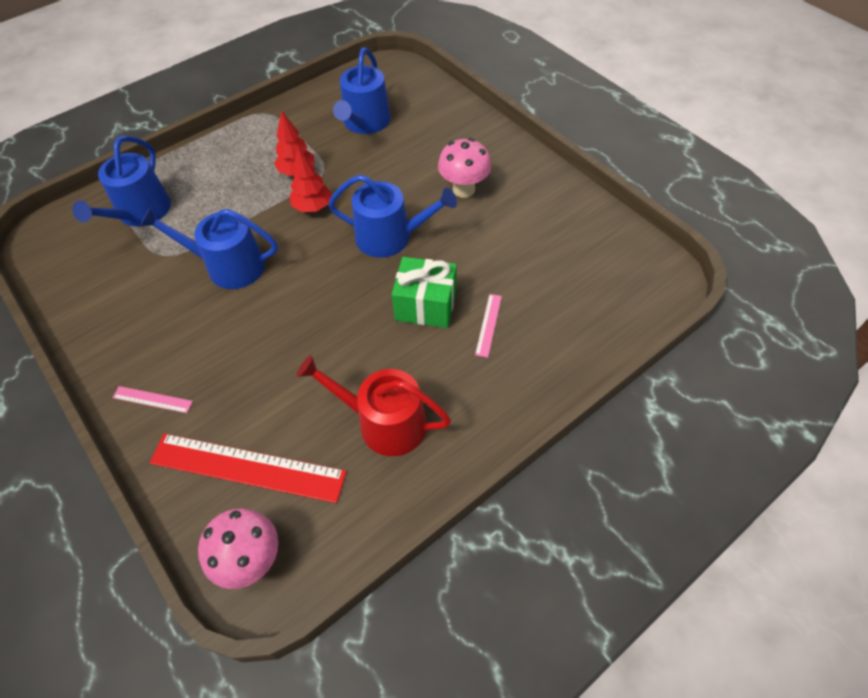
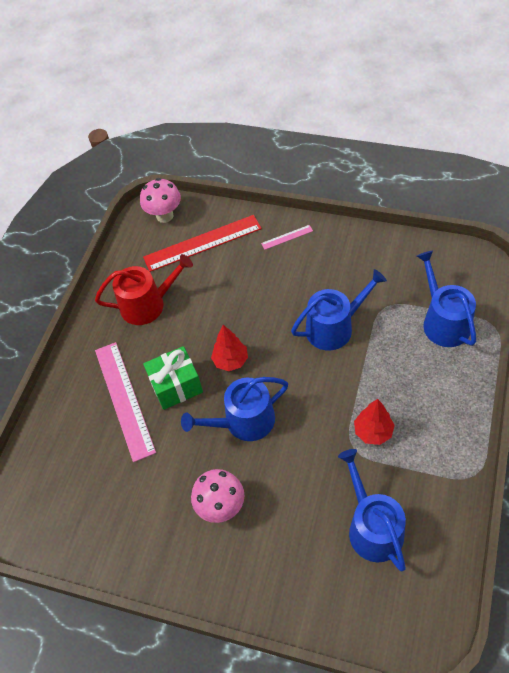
camera: 150 degrees right, 0 degrees up
red tree [290,147,332,212] -> red tree moved to [211,325,248,371]
pink ruler [475,294,502,358] -> pink ruler [95,342,156,462], size x2.28

